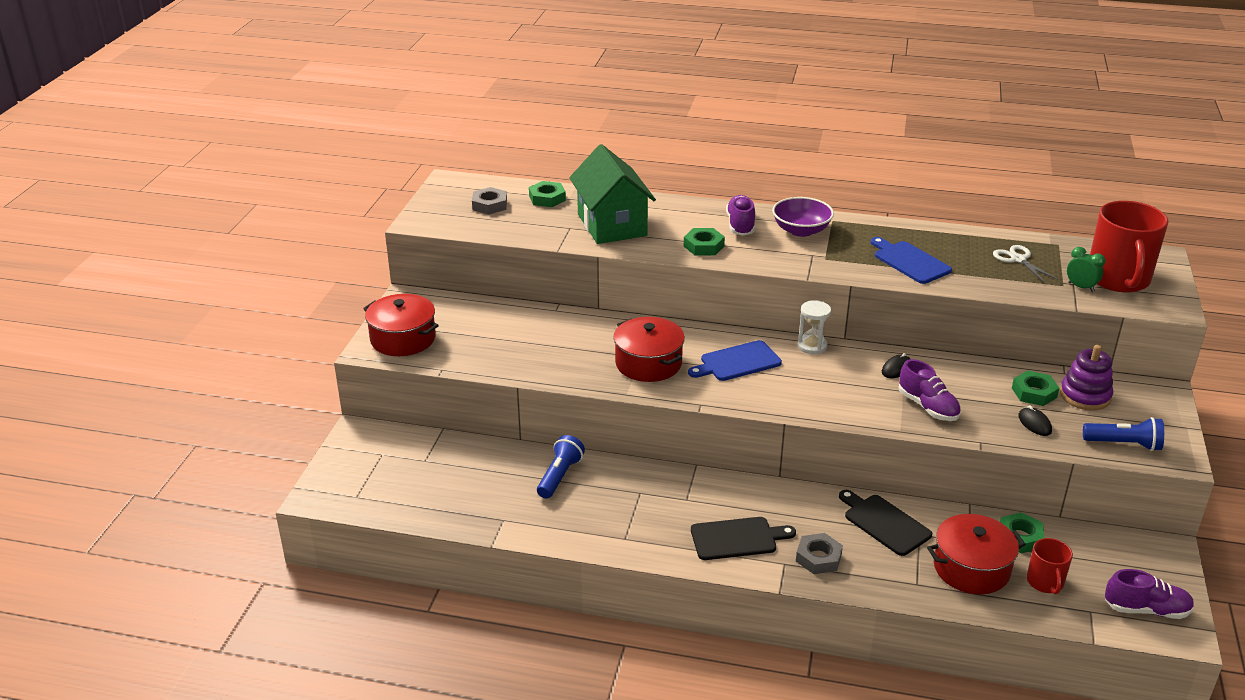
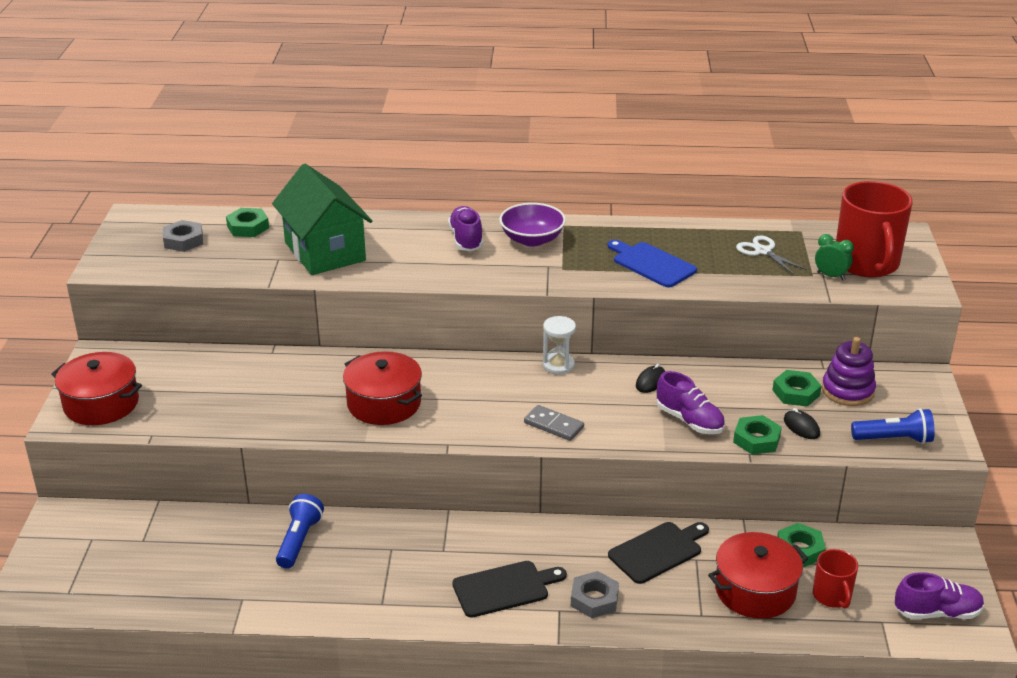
camera: 10 degrees left, 0 degrees up
green nut [684,228,725,255] -> green nut moved to [733,415,782,455]
blue cutting board [688,340,782,381] -> none
black cutting board [839,490,932,556] -> black cutting board turned 105 degrees clockwise [608,522,709,584]
none -> grey domino [524,405,584,441]

